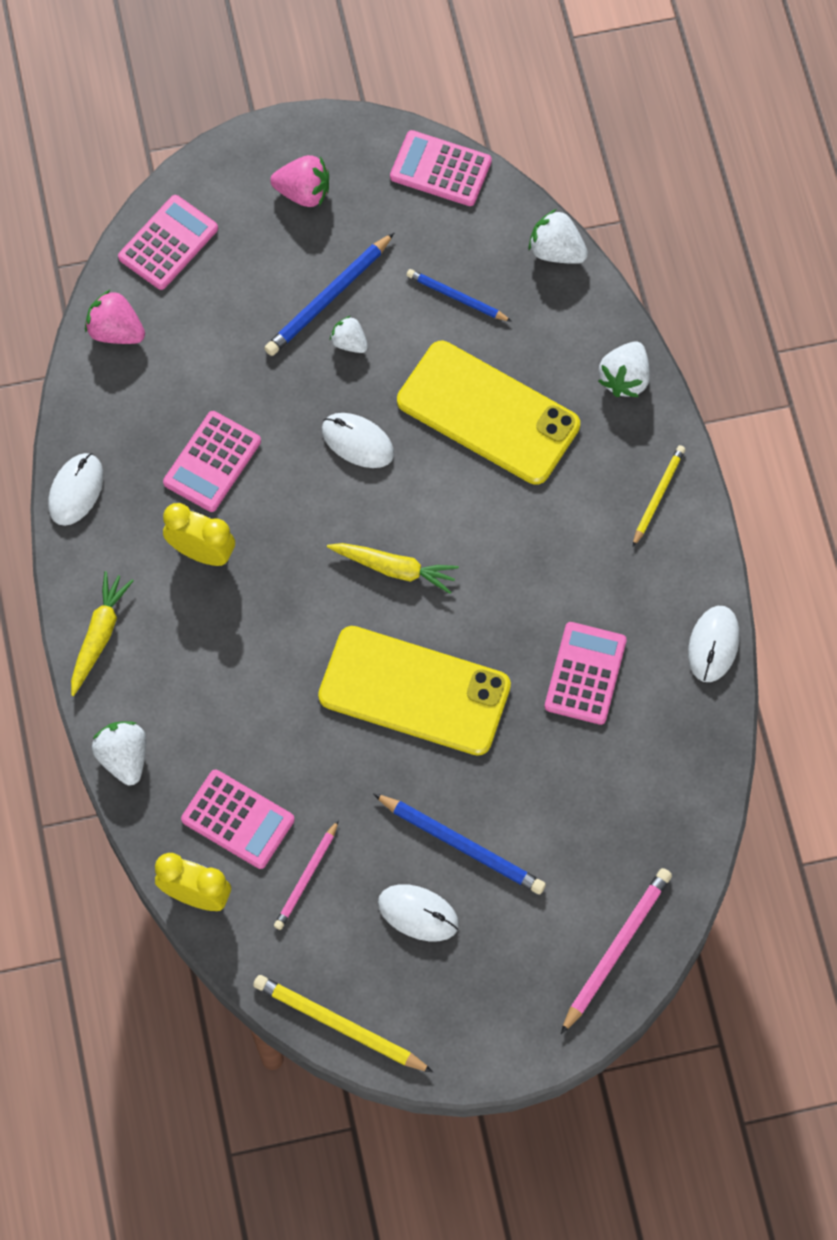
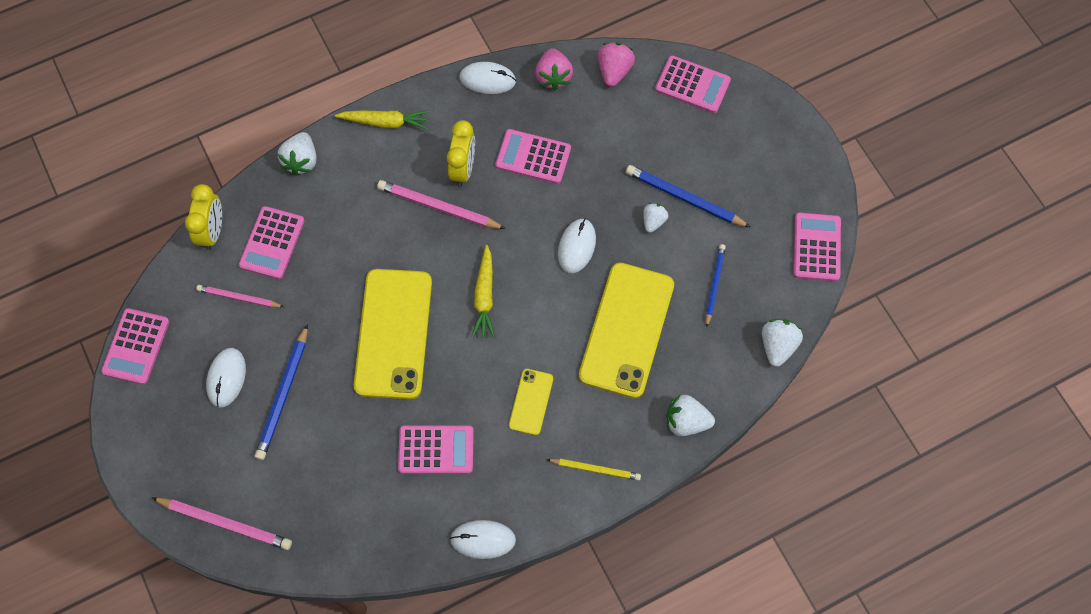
camera: 75 degrees right, 0 degrees up
white strawberry [92,721,146,785] -> white strawberry turned 135 degrees clockwise [278,132,316,175]
yellow pencil [253,975,433,1072] -> pink calculator [101,308,169,385]
pink strawberry [270,155,329,207] -> pink strawberry moved to [535,48,573,90]
none -> pink pencil [377,180,506,229]
none -> yellow phone [509,369,553,435]

